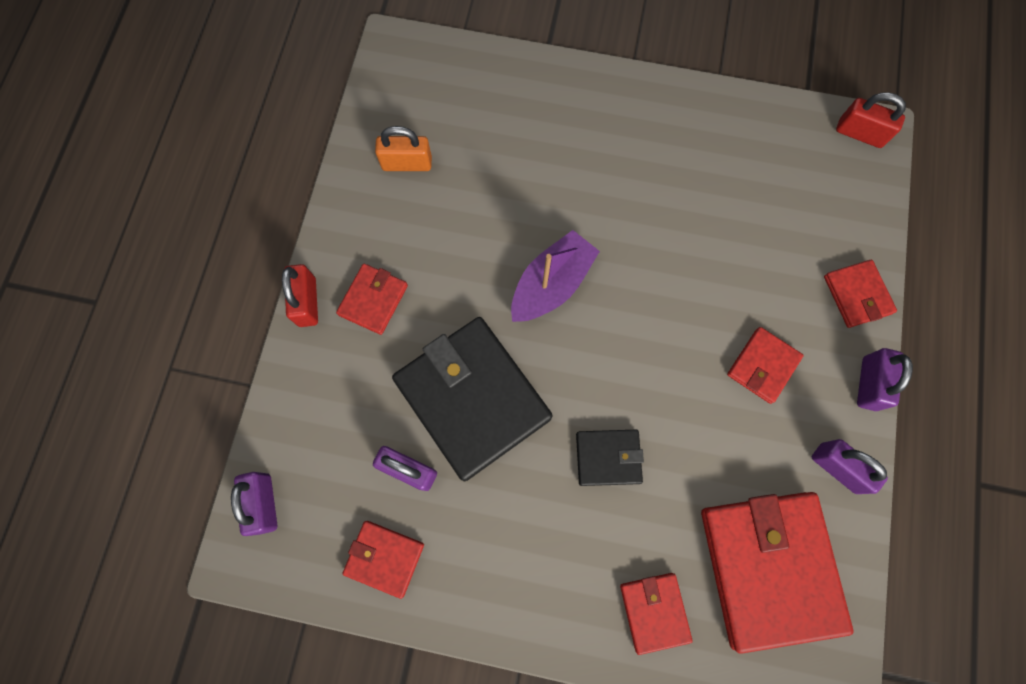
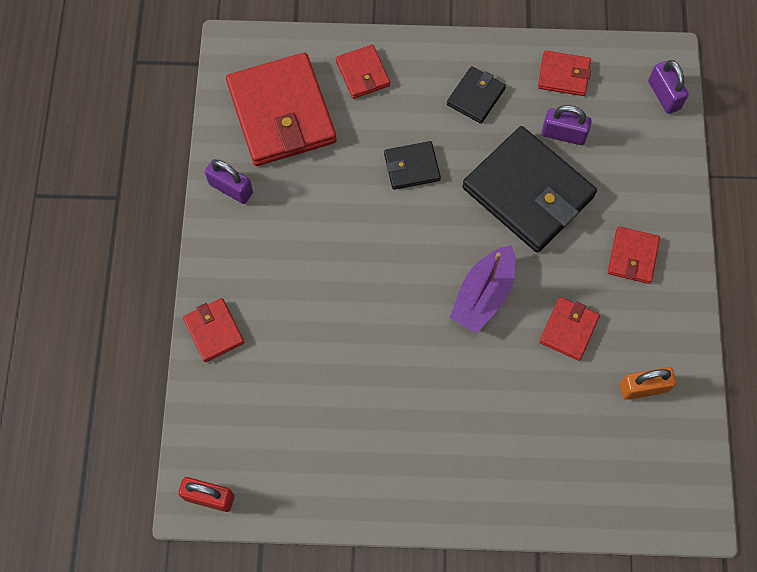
camera: 170 degrees right, 5 degrees down
red padlock [282,264,318,327] -> none
red wallet [727,327,804,404] -> red wallet moved to [539,297,600,361]
purple padlock [857,348,913,411] -> none
none -> black wallet [447,66,506,124]

